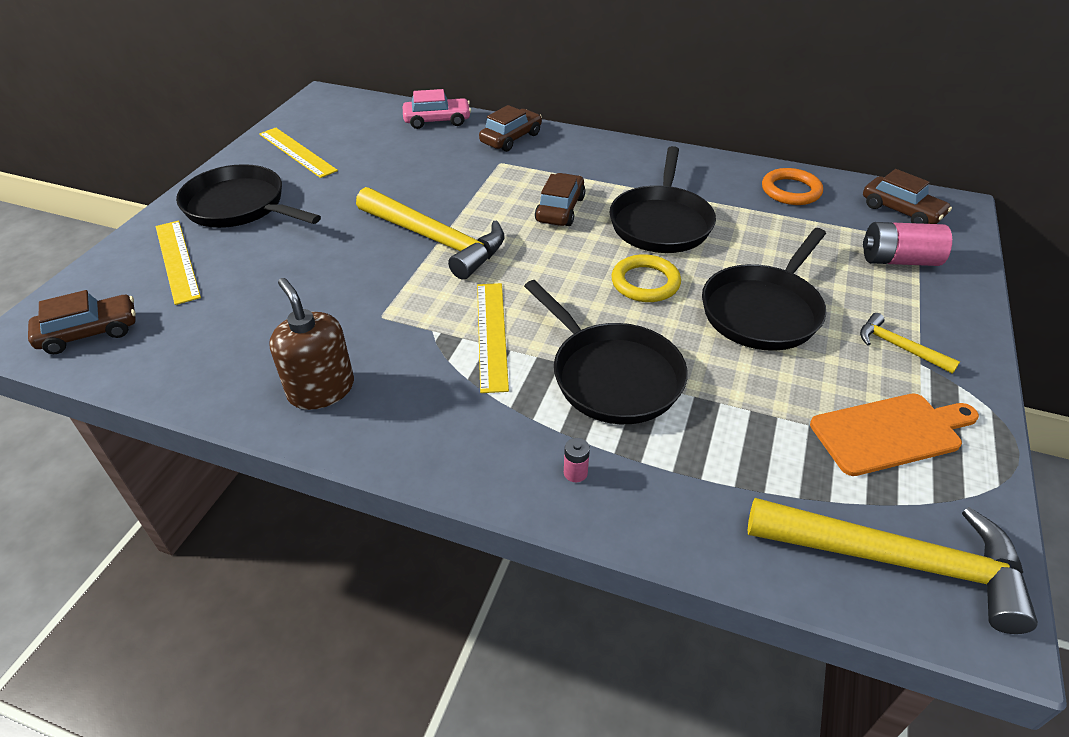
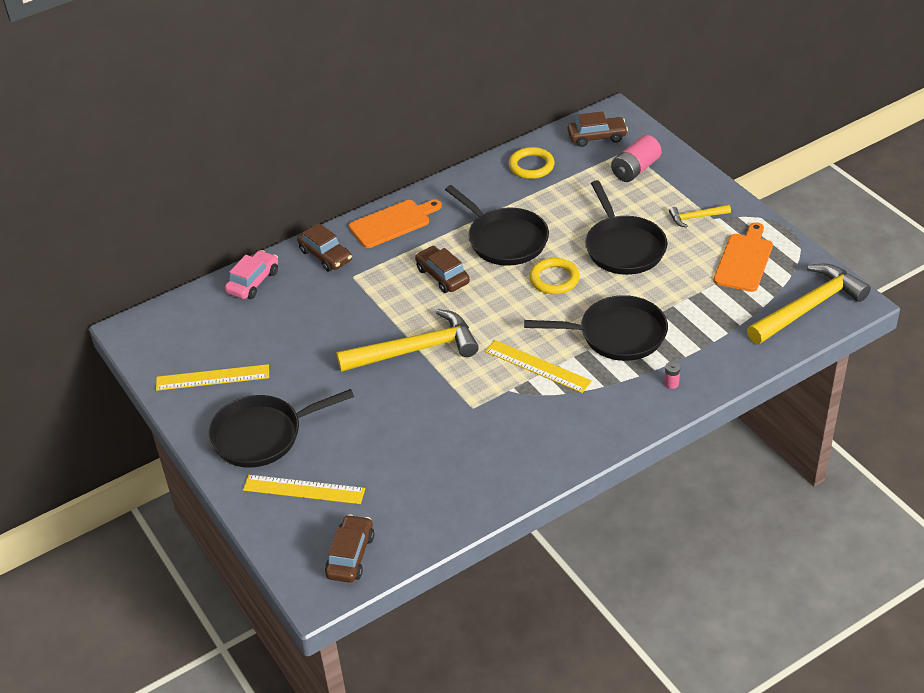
camera: 50 degrees left, 0 degrees up
brown soap dispenser [269,278,354,410] -> none
brown car [479,105,542,152] -> brown car turned 150 degrees clockwise [297,223,352,271]
orange ring [762,168,823,205] -> yellow ring [509,147,555,179]
none -> orange cutting board [349,200,442,248]

